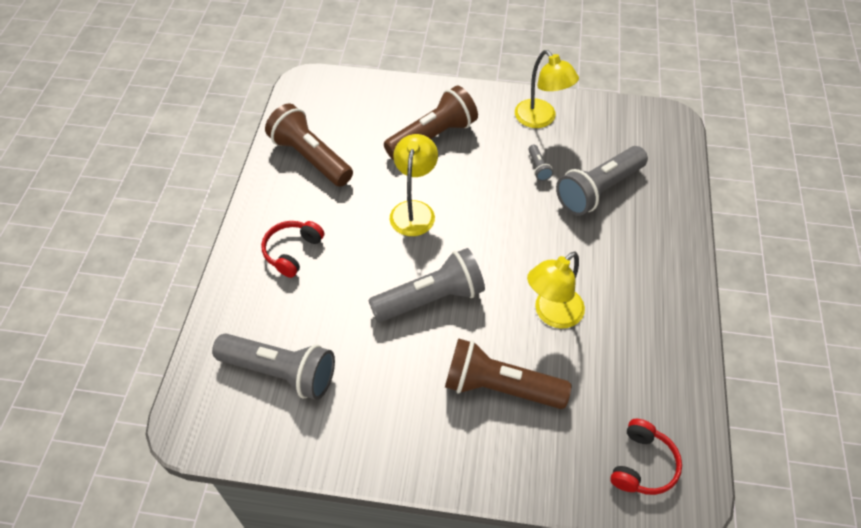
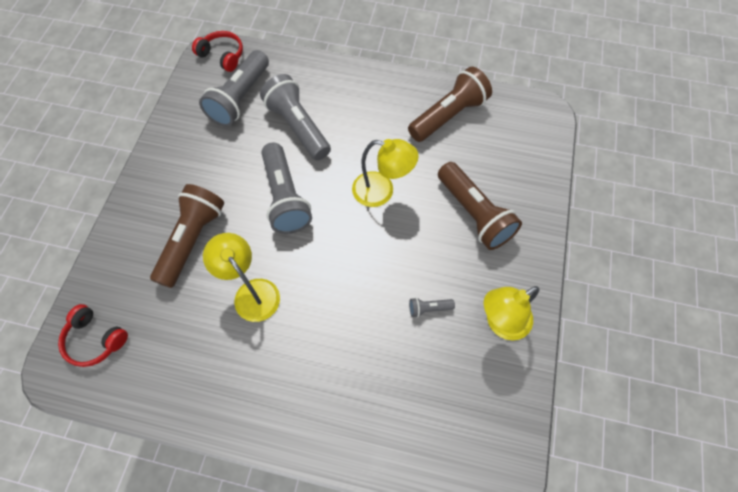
camera: 95 degrees right, 10 degrees up
red headphones [261,221,324,278] -> red headphones moved to [192,31,243,72]
grey flashlight [556,146,648,216] -> grey flashlight moved to [260,74,331,160]

